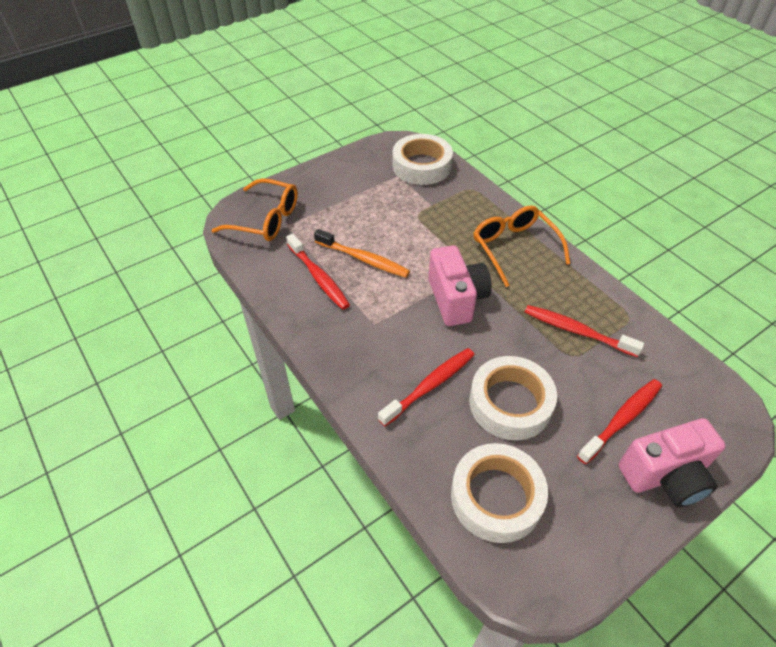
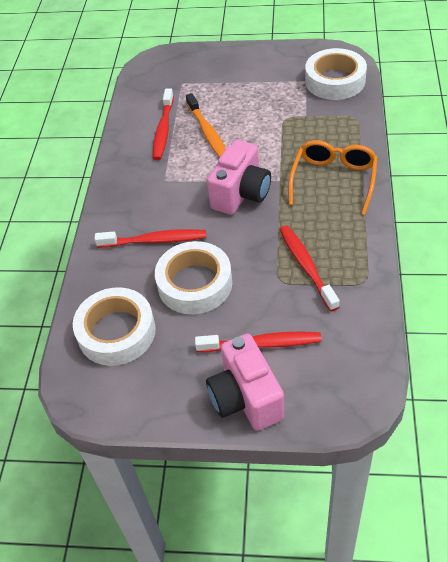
camera: 45 degrees right, 0 degrees up
orange glasses [212,178,298,241] -> none
pink camera [618,418,726,507] -> pink camera turned 45 degrees clockwise [206,334,284,431]

